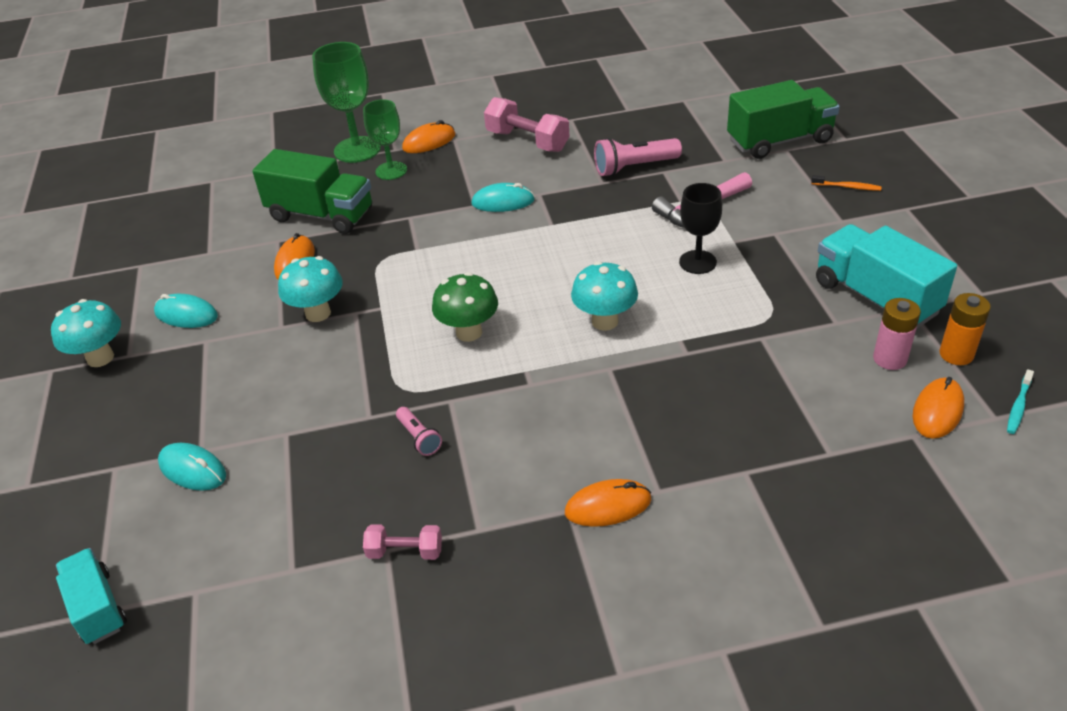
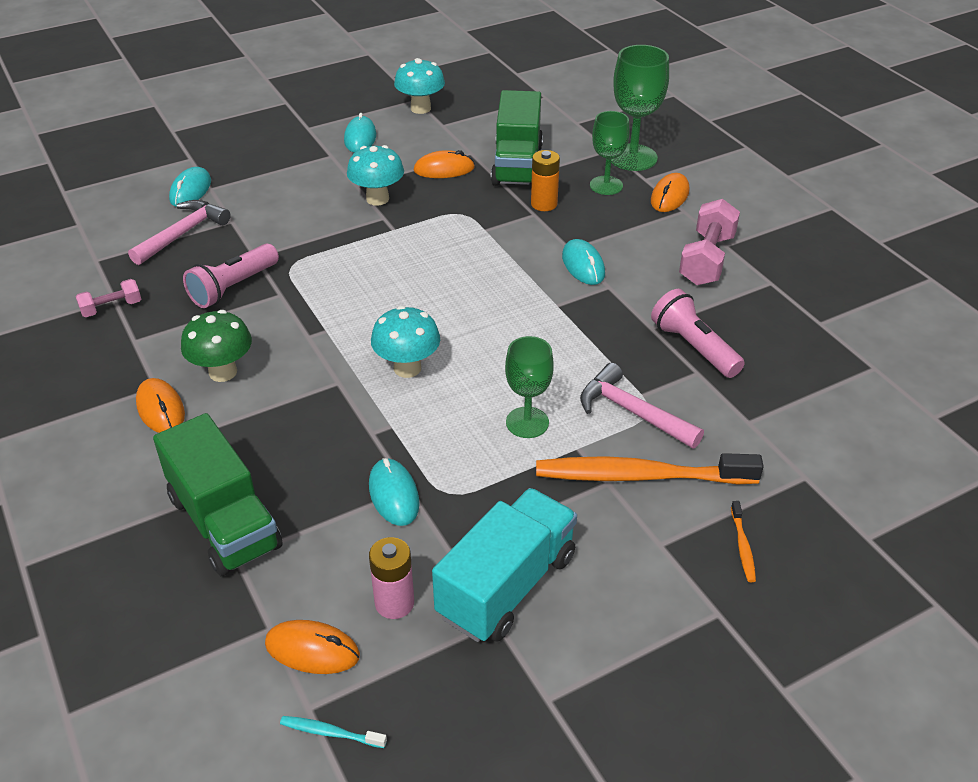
camera: 70 degrees right, 0 degrees up
turquoise mushroom [51,299,121,367] -> turquoise mushroom moved to [394,58,445,114]
turquoise truck [56,548,127,644] -> none
pink dumbbell [363,524,442,560] -> pink dumbbell turned 75 degrees clockwise [75,279,141,317]
pink flashlight [396,407,442,456] -> pink flashlight [183,244,279,308], size x1.79
orange mouse [402,120,455,153] -> orange mouse turned 75 degrees clockwise [651,173,689,212]
green mushroom [432,272,498,342] -> green mushroom moved to [181,310,252,382]
black goblet [679,183,722,274] -> green goblet [505,336,554,438]
green truck [727,80,840,159] -> green truck moved to [153,413,283,576]
orange battery [939,293,991,365] -> orange battery moved to [531,150,560,211]
none -> pink hammer [128,200,231,265]
none -> turquoise mouse [369,458,420,526]
none -> orange toothbrush [536,453,764,484]

